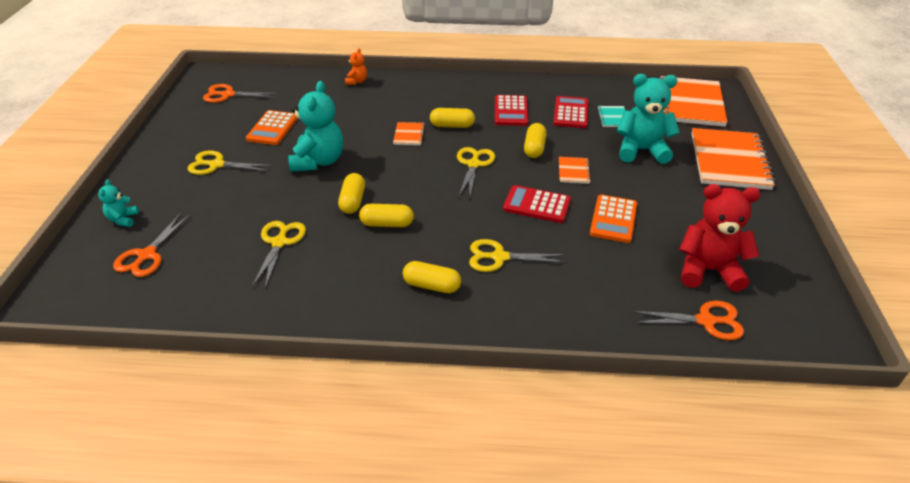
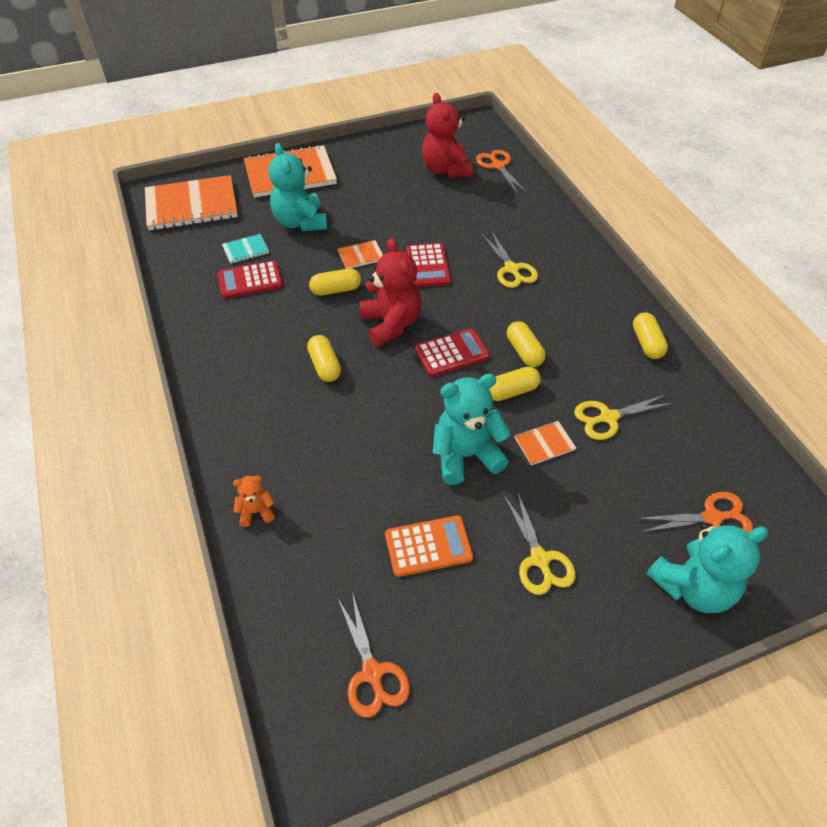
camera: 115 degrees left, 10 degrees up
turquoise teddy bear [98,179,139,227] -> turquoise teddy bear [646,523,768,613], size x2.07
orange notebook [393,122,425,145] -> orange notebook moved to [514,421,576,465]
yellow capsule [403,261,461,293] -> yellow capsule moved to [633,313,668,359]
yellow scissors [457,147,495,196] -> red teddy bear [359,238,421,347]
red calculator [495,95,529,126] -> red calculator moved to [415,329,490,377]
orange calculator [590,195,637,243] -> none

